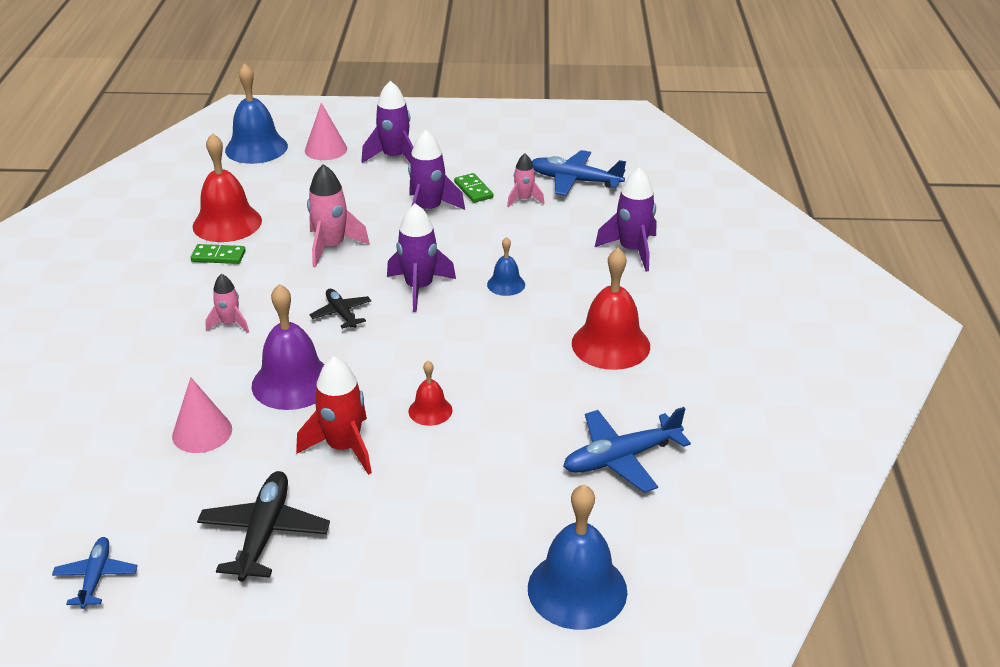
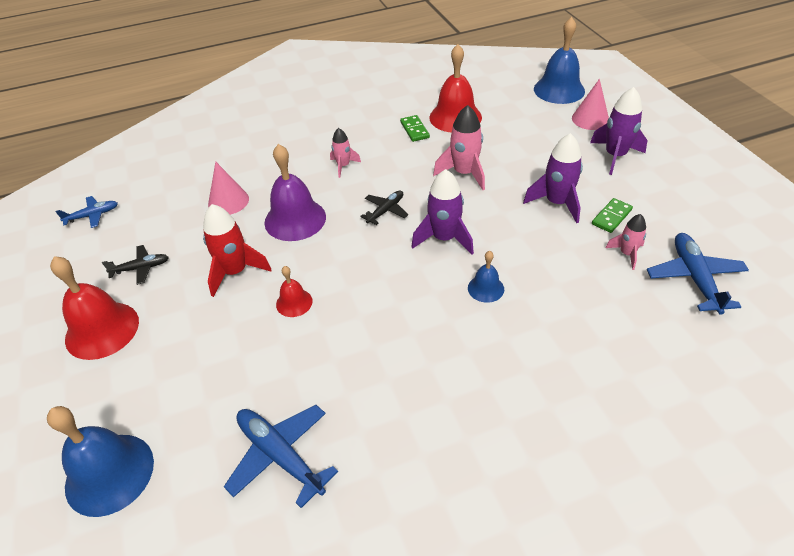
camera: 70 degrees right, 10 degrees up
black plane [197,471,330,582] -> black plane [102,245,169,285], size x0.60
red bell [572,248,650,370] -> red bell moved to [50,256,139,360]
purple rocket [595,168,656,272] -> none

